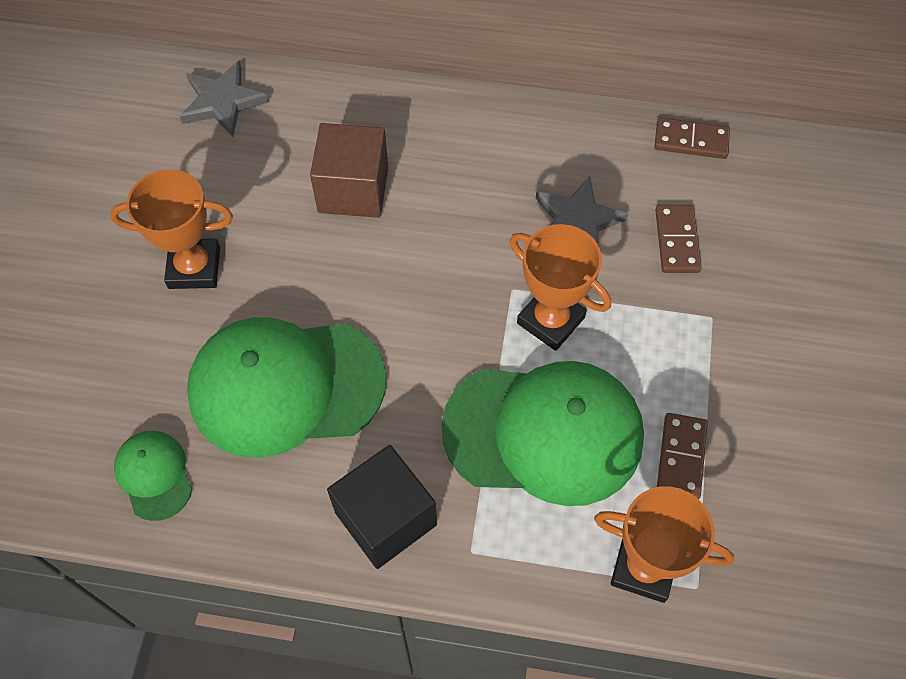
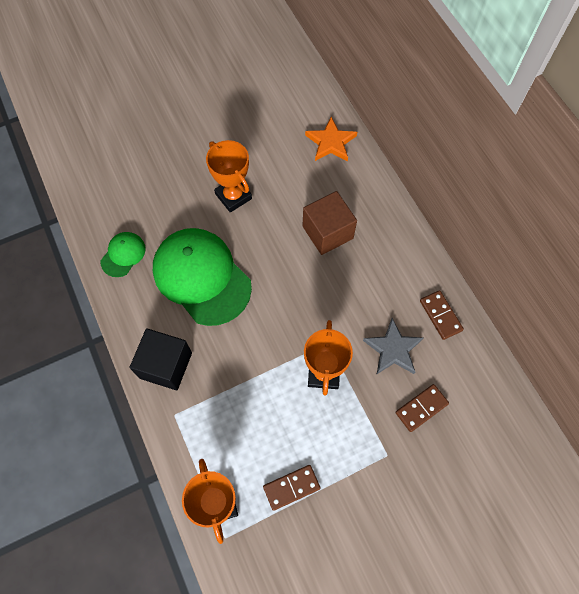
camera: 55 degrees right, 5 degrees up
grey star [180,61,269,137] -> orange star [305,117,357,162]
green cap [441,361,644,506] -> none
brown domino [654,118,730,159] -> brown domino moved to [420,290,464,340]

